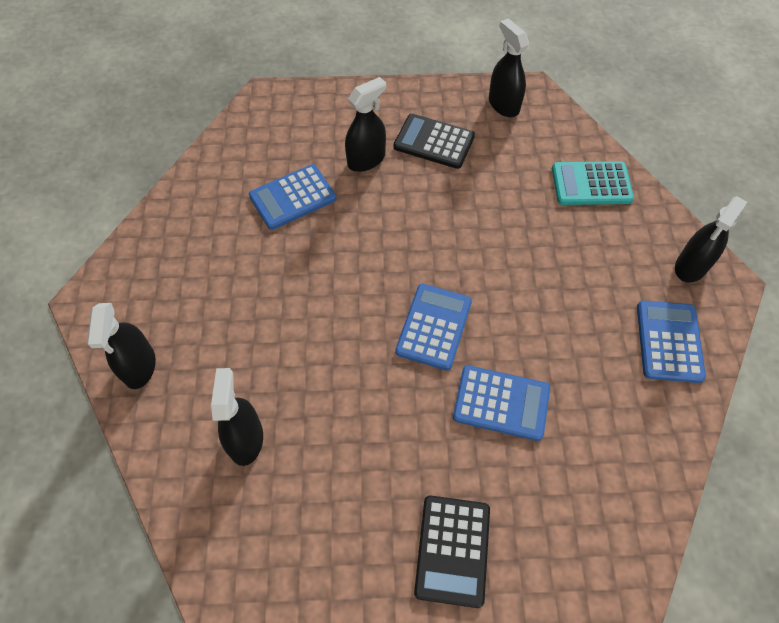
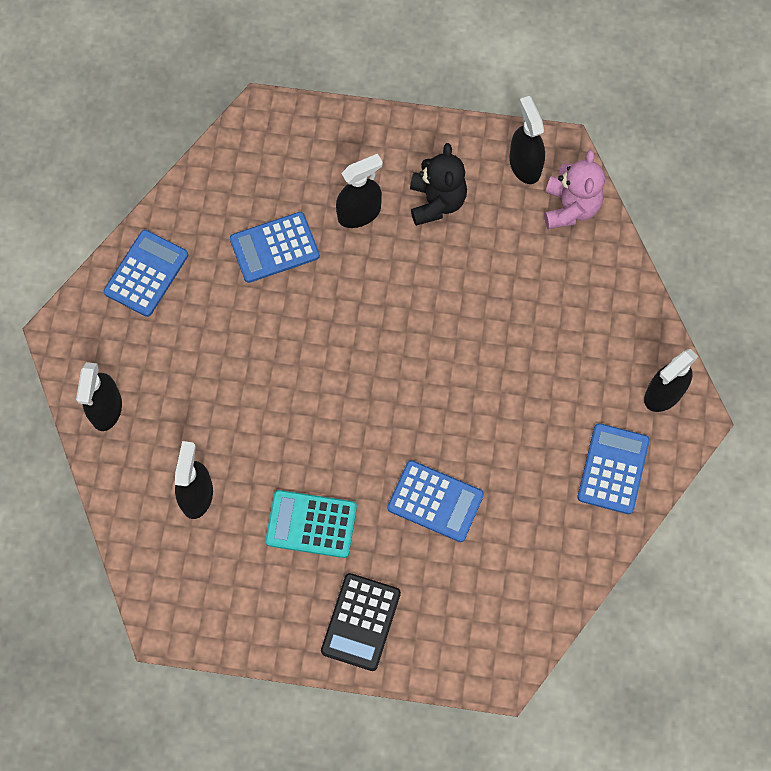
camera: 10 degrees right, 10 degrees up
black calculator [394,114,475,169] -> black teddy bear [410,143,467,226]
blue calculator [395,284,472,370] -> blue calculator moved to [104,230,188,317]
turquoise calculator [552,161,634,205] -> turquoise calculator moved to [265,490,357,558]
none -> pink teddy bear [544,150,605,229]

